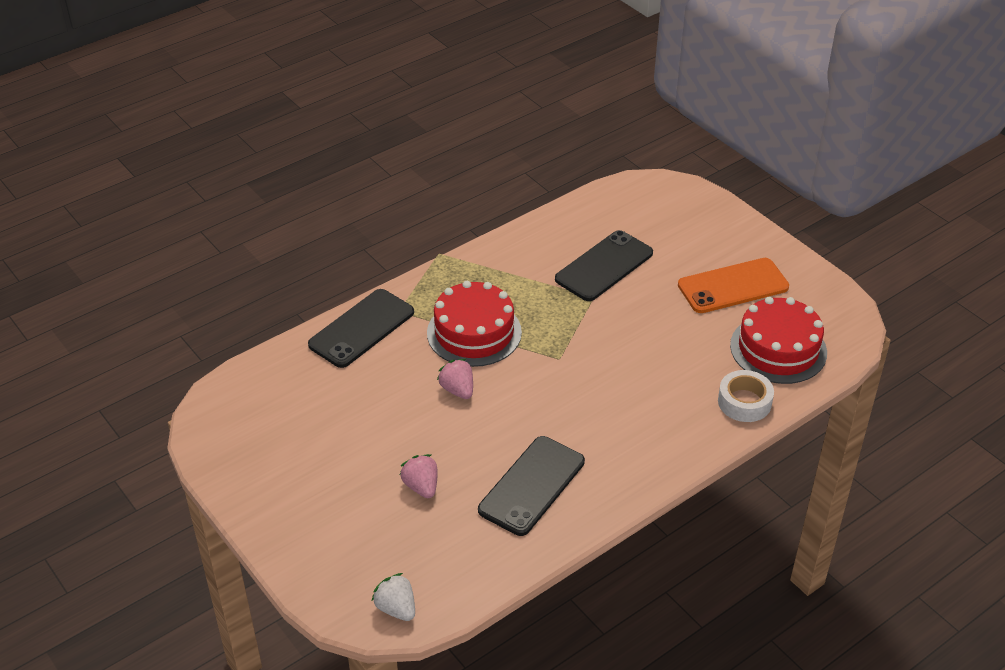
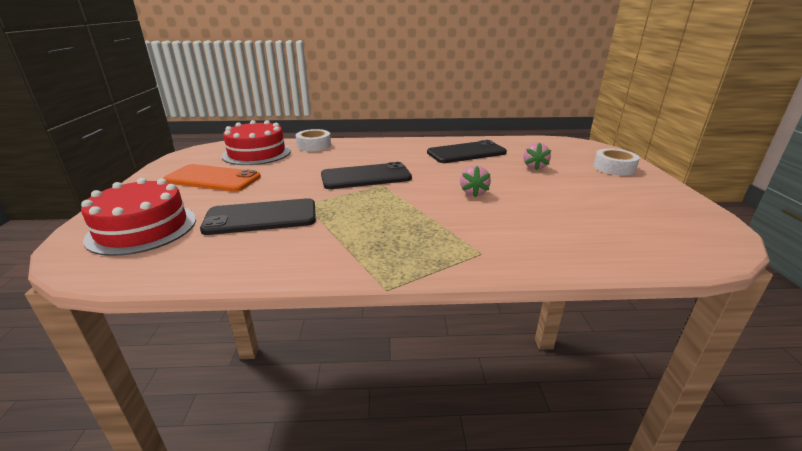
camera: 145 degrees left, 15 degrees down
black phone [308,289,414,368] -> black phone moved to [321,162,412,189]
white strawberry [372,573,415,621] -> none
red cake [427,281,522,367] -> red cake moved to [81,178,196,256]
none -> white tape [593,148,640,175]

